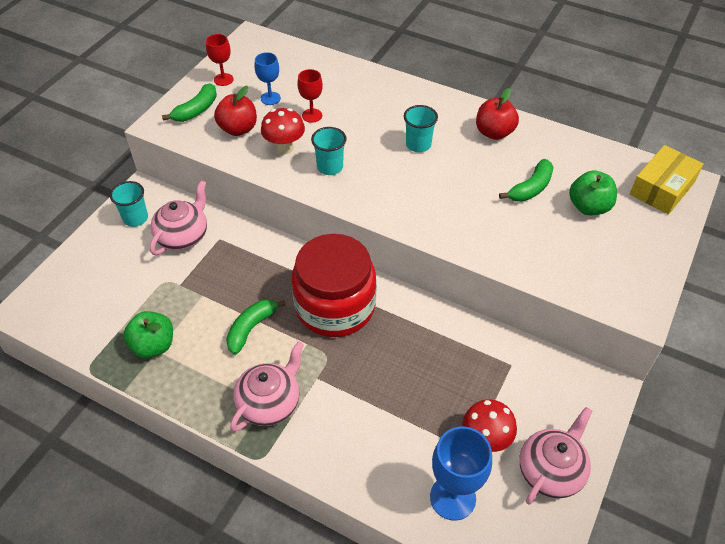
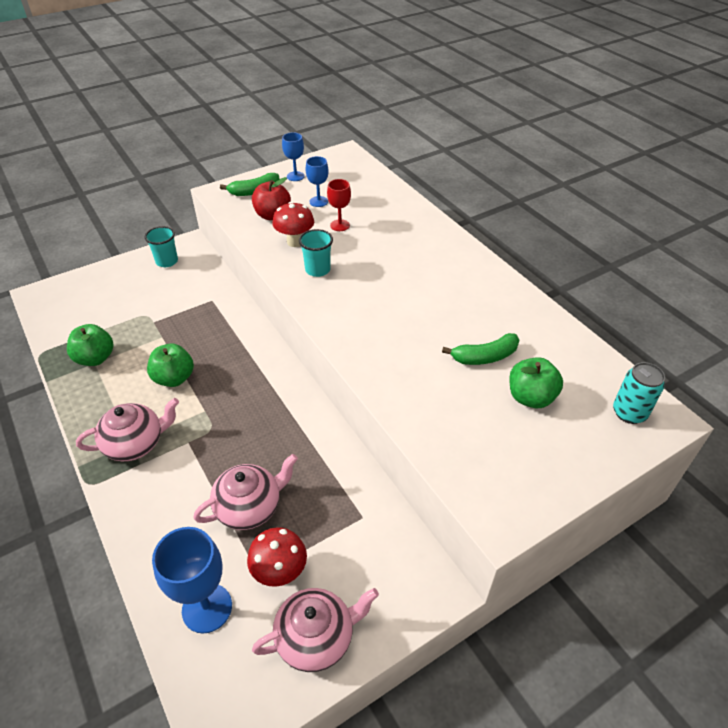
camera: 30 degrees right, 5 degrees down
pink teapot [150,180,207,255] -> pink teapot moved to [194,454,298,530]
red goblet [206,34,234,86] -> blue goblet [282,132,305,181]
green banana [226,299,286,355] -> green apple [147,344,194,387]
red jar [291,234,376,337] -> none
turquoise cup [404,105,438,152] -> none
red apple [476,88,519,140] -> none
yellow box [630,145,704,215] -> turquoise can [613,362,665,424]

